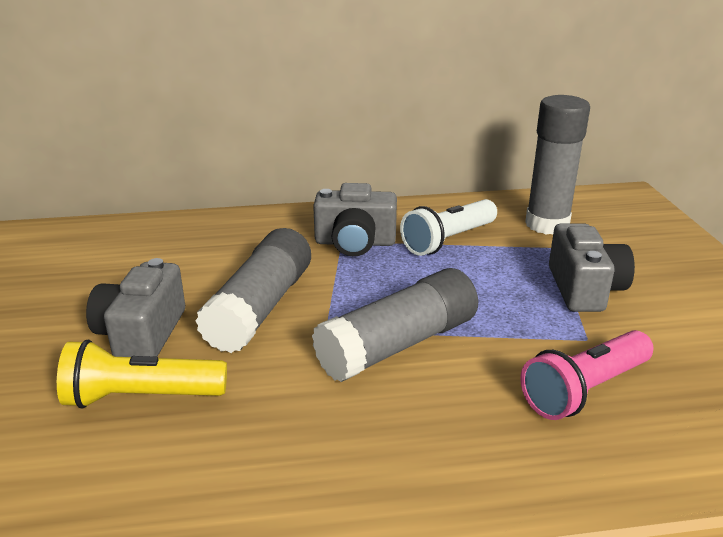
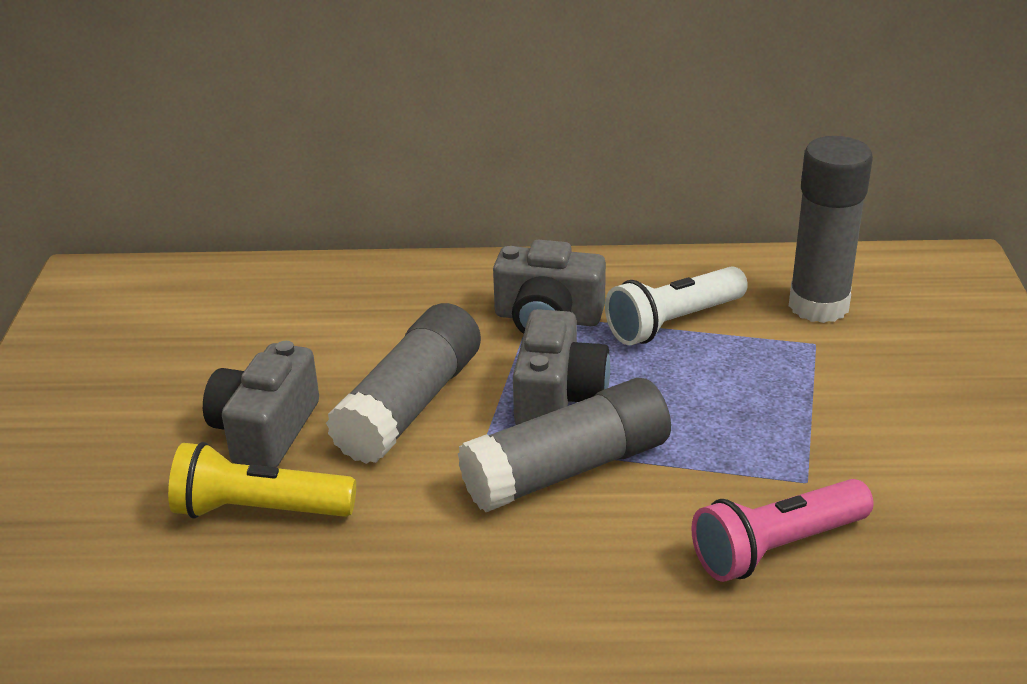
camera: 10 degrees right, 5 degrees up
grey camera [549,223,635,312] -> grey camera moved to [513,309,610,425]

